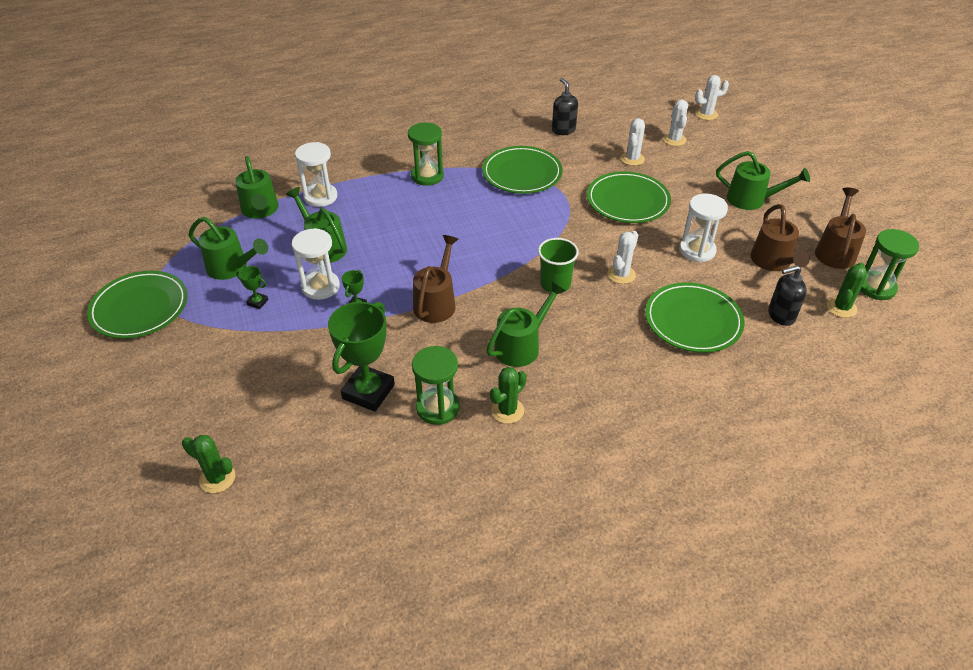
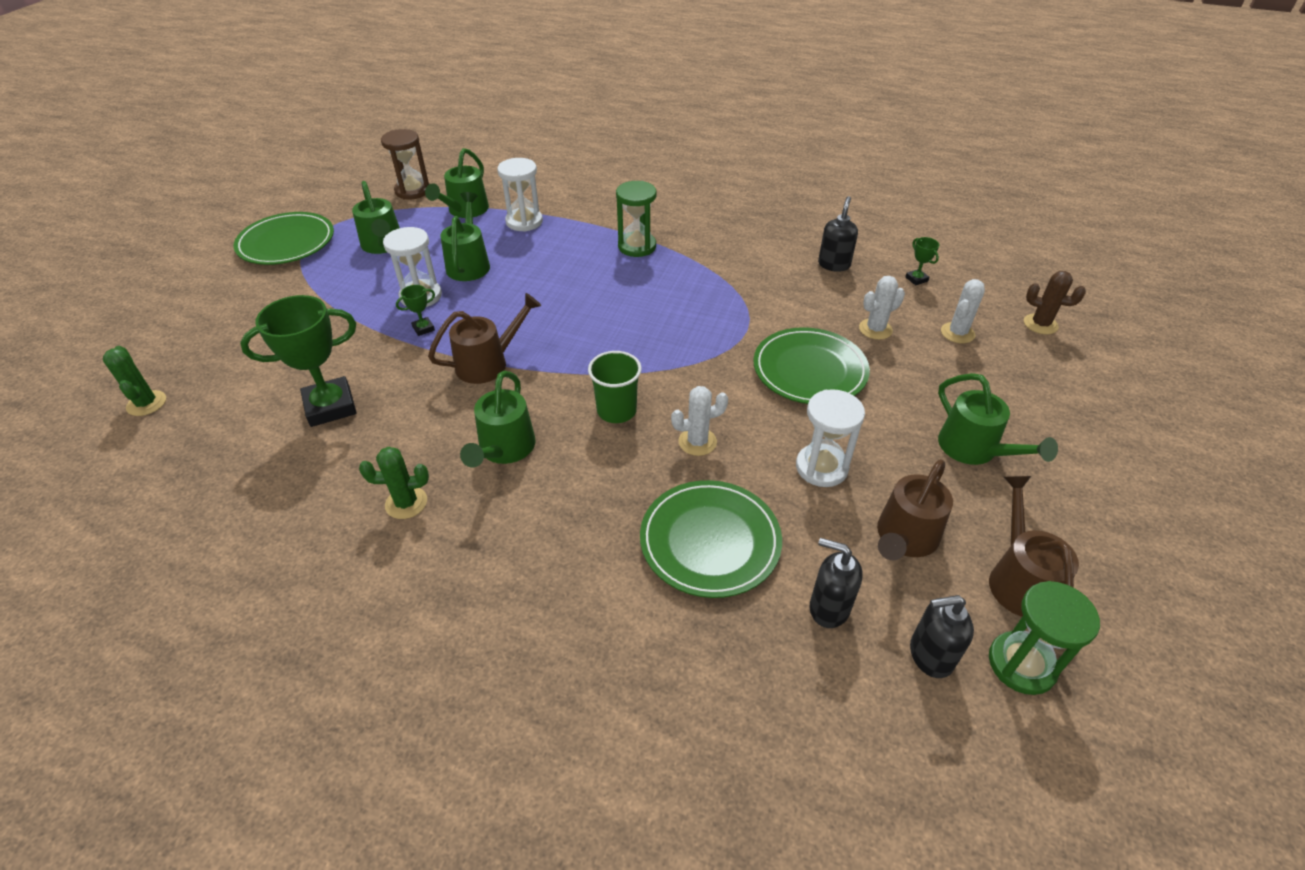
camera: 40 degrees right, 0 degrees up
green trophy [236,266,268,309] -> green trophy moved to [906,237,939,286]
green hourglass [412,346,460,425] -> none
green plate [482,146,562,194] -> none
green watering can [486,281,566,367] -> green watering can turned 105 degrees clockwise [460,371,536,467]
white cactus [695,75,729,120] -> brown cactus [1024,271,1086,334]
brown watering can [815,187,866,269] -> brown watering can turned 60 degrees counterclockwise [989,476,1079,617]
green cactus [827,263,867,318] -> black soap dispenser [910,595,974,678]
none -> brown hourglass [381,129,429,199]

